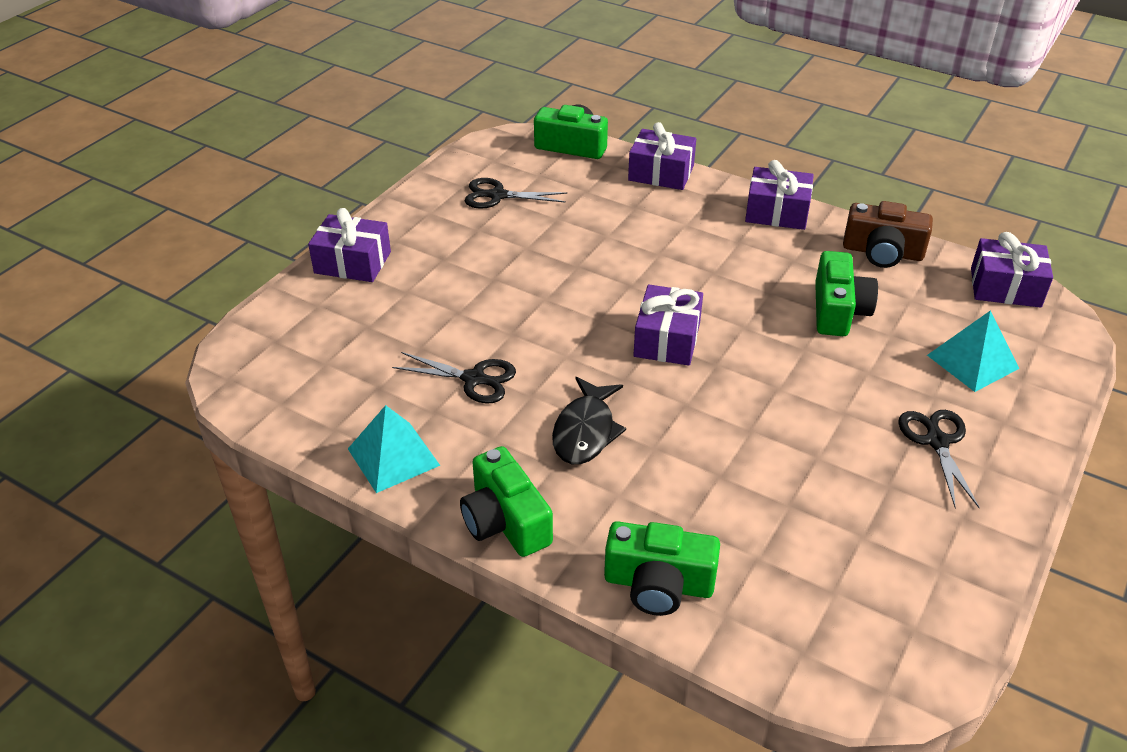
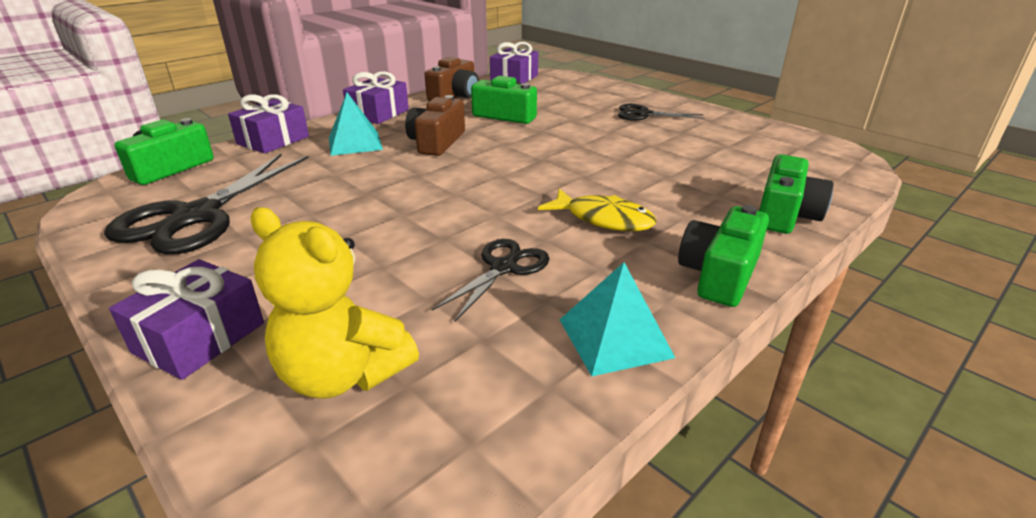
camera: 75 degrees left, 10 degrees down
green camera [460,446,553,557] -> green camera turned 135 degrees clockwise [678,205,769,307]
black scissors [465,178,567,209] -> black scissors [104,154,309,254], size x1.84
black fish [552,377,626,464] -> yellow fish [538,189,656,231]
purple gift [634,285,703,366] -> none
turquoise pyramid [927,311,1020,392] -> turquoise pyramid moved to [329,93,383,156]
none -> yellow teddy bear [251,207,419,399]
none -> brown camera [405,95,465,156]

